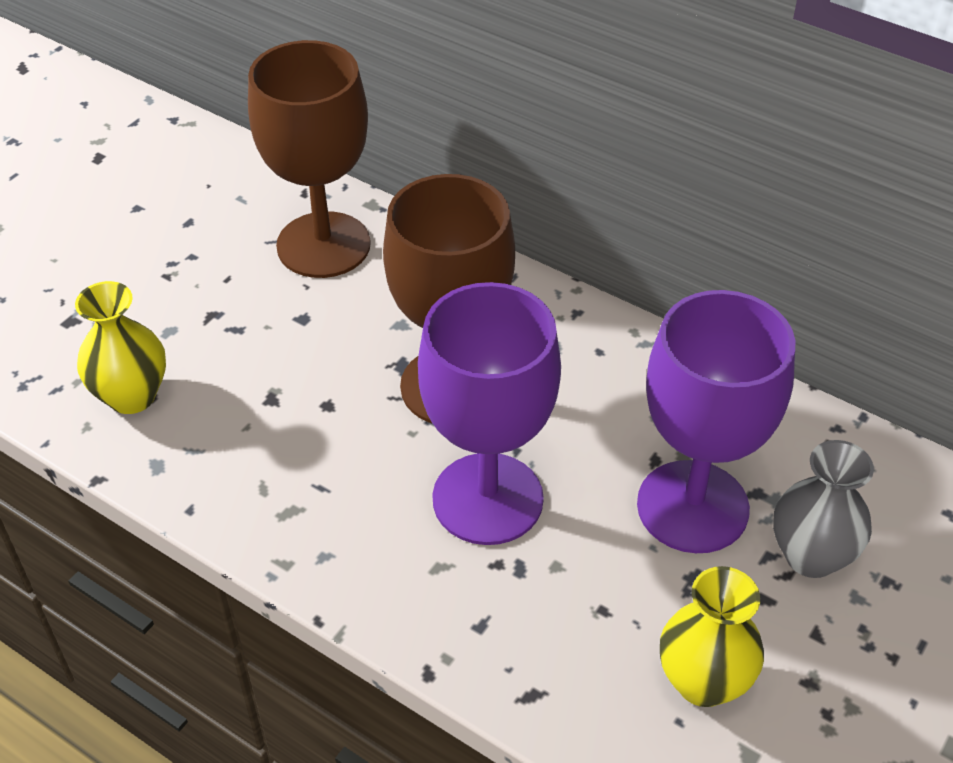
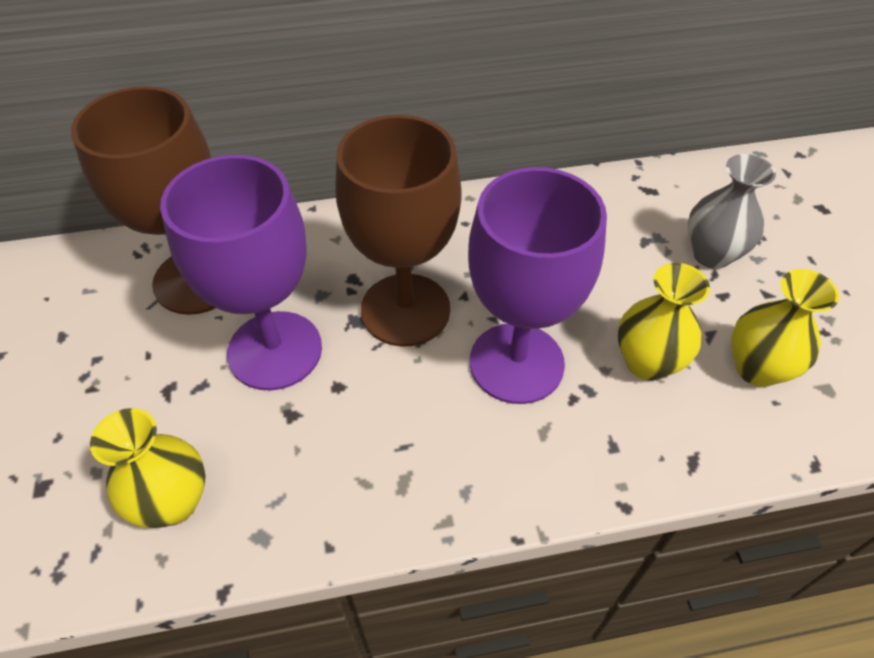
camera: 45 degrees left, 5 degrees up
purple goblet [637,290,795,553] -> purple goblet moved to [160,155,322,390]
none -> yellow vase [618,263,710,381]

